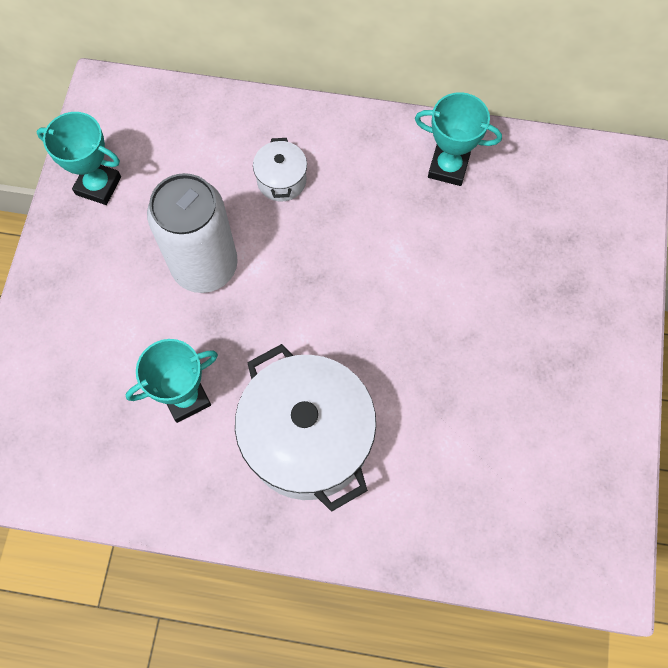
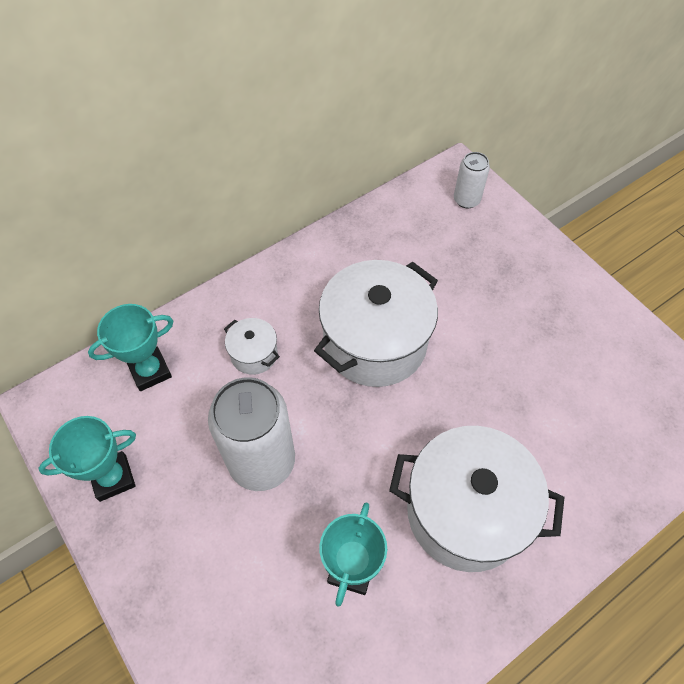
camera: 45 degrees left, 10 degrees down
turquoise trophy [415,92,502,186] -> turquoise trophy moved to [88,304,173,391]
none -> white pot [314,260,438,387]
none -> white can [454,152,490,209]

